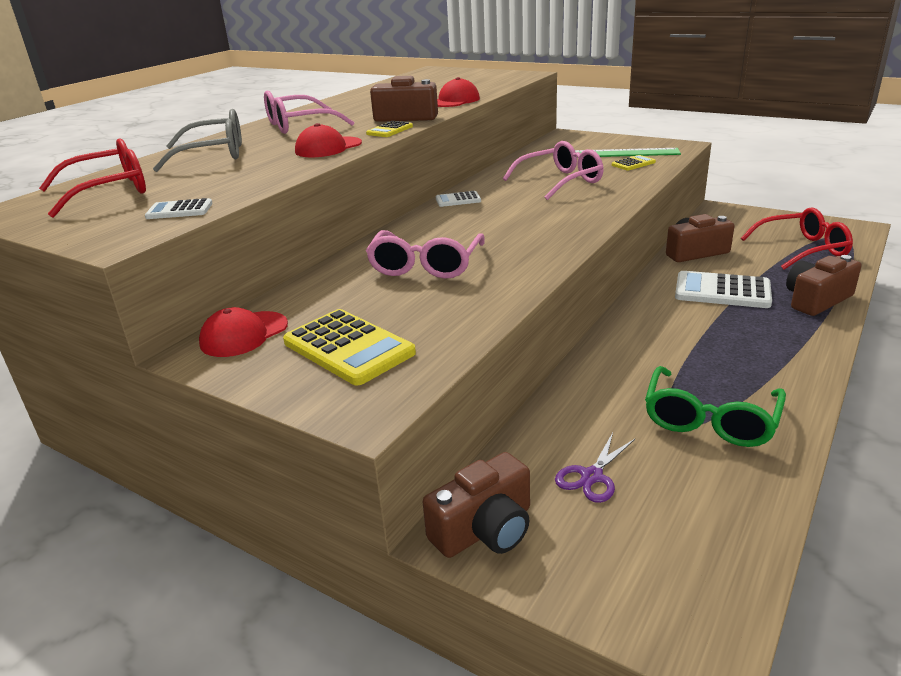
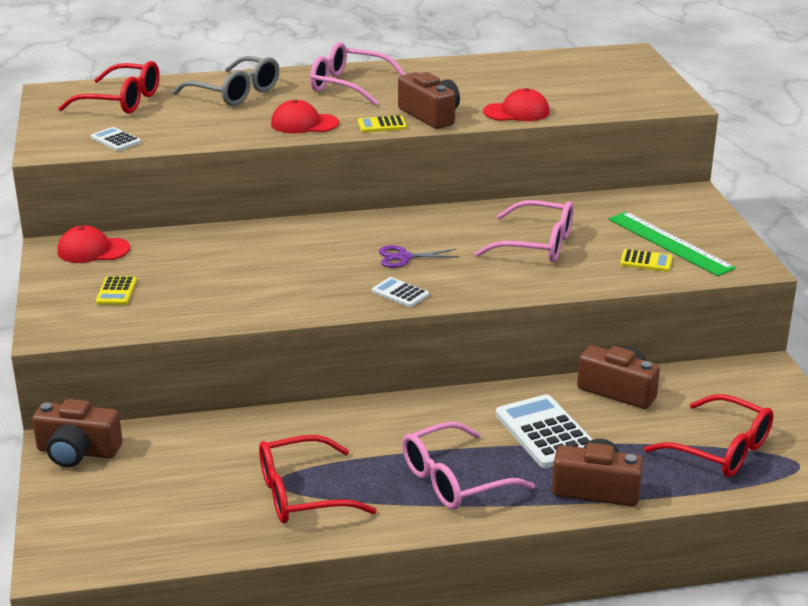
camera: 45 degrees right, 0 degrees up
yellow calculator [283,309,416,385] -> yellow calculator [96,276,137,305], size x0.52
pink glasses [366,230,485,279] -> pink glasses moved to [402,422,535,510]
white calculator [436,191,481,207] -> white calculator moved to [372,277,429,307]
purple scissors [555,433,635,503] -> purple scissors moved to [379,245,459,268]
green glasses [645,366,786,447] -> red glasses [259,435,377,523]

